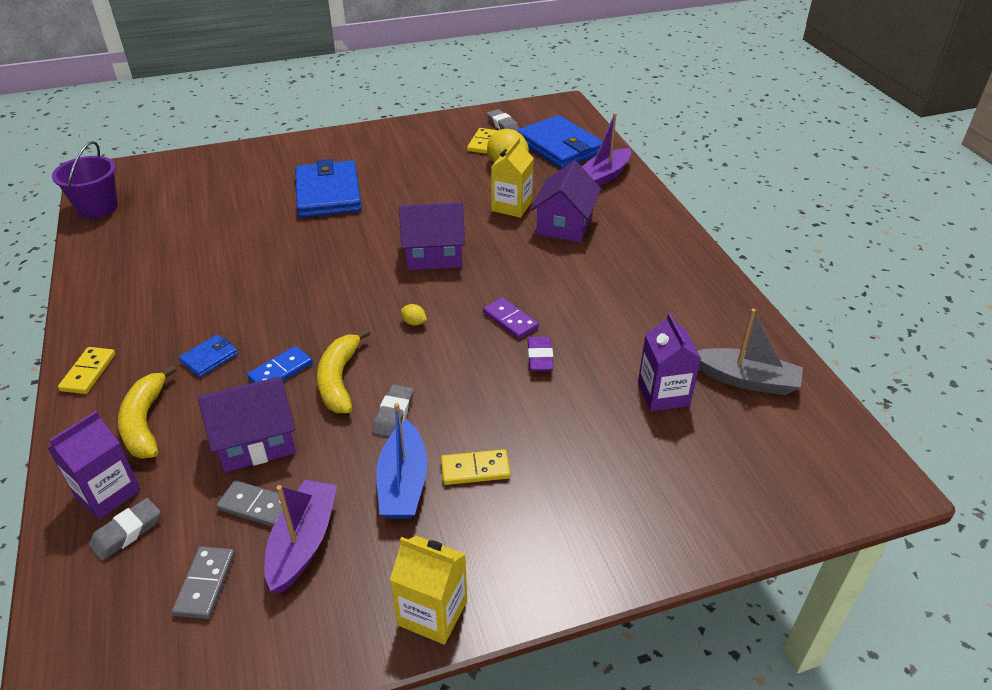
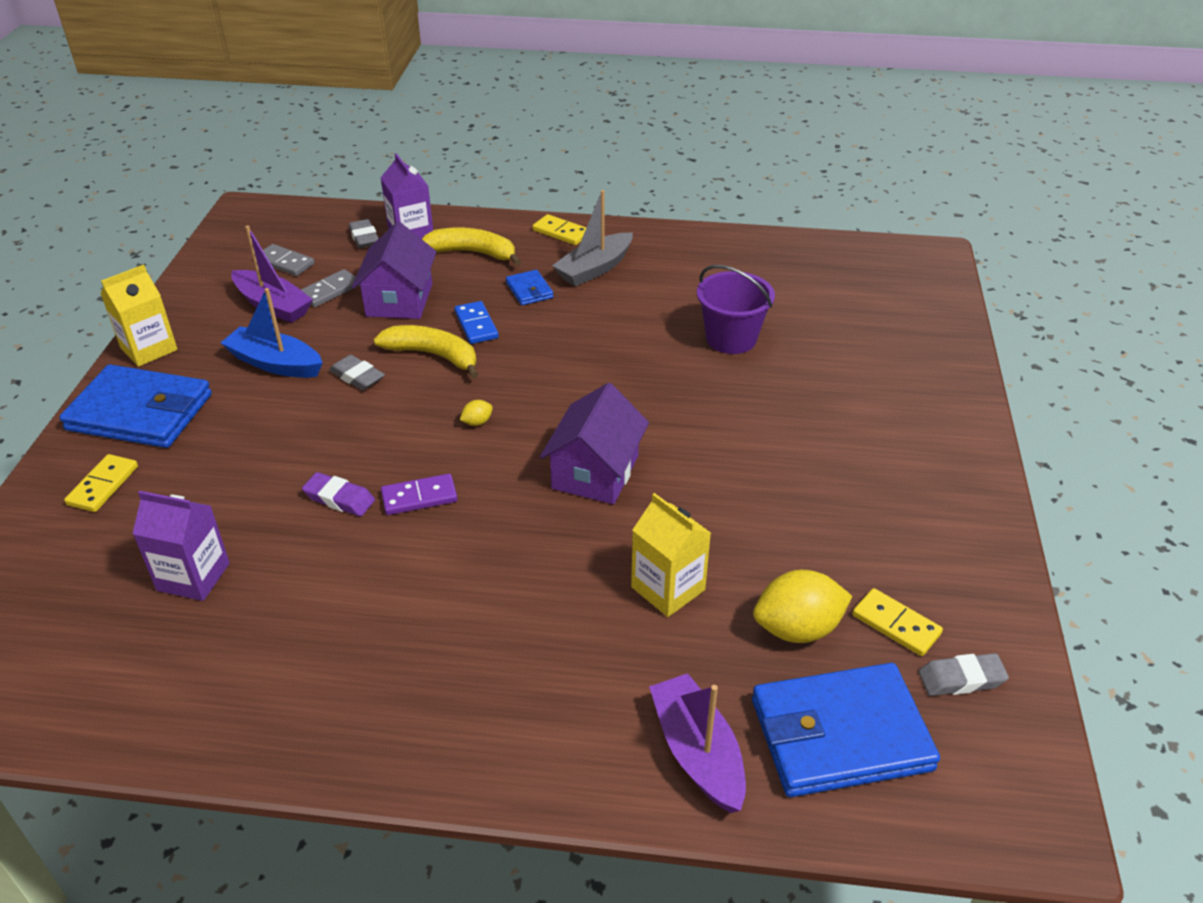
camera: 115 degrees right, 0 degrees up
purple bucket [52,141,118,219] -> purple bucket moved to [697,265,775,354]
blue wallet [295,159,362,218] -> blue wallet moved to [59,364,212,448]
yellow domino [441,449,510,485] -> yellow domino moved to [64,454,138,512]
purple house [531,161,601,242] -> none
grey boat [698,309,803,395] -> grey boat moved to [552,190,633,287]

